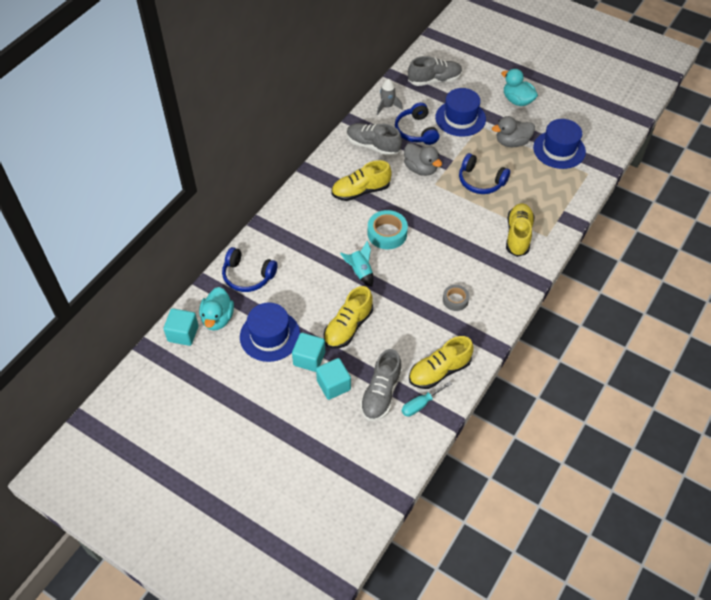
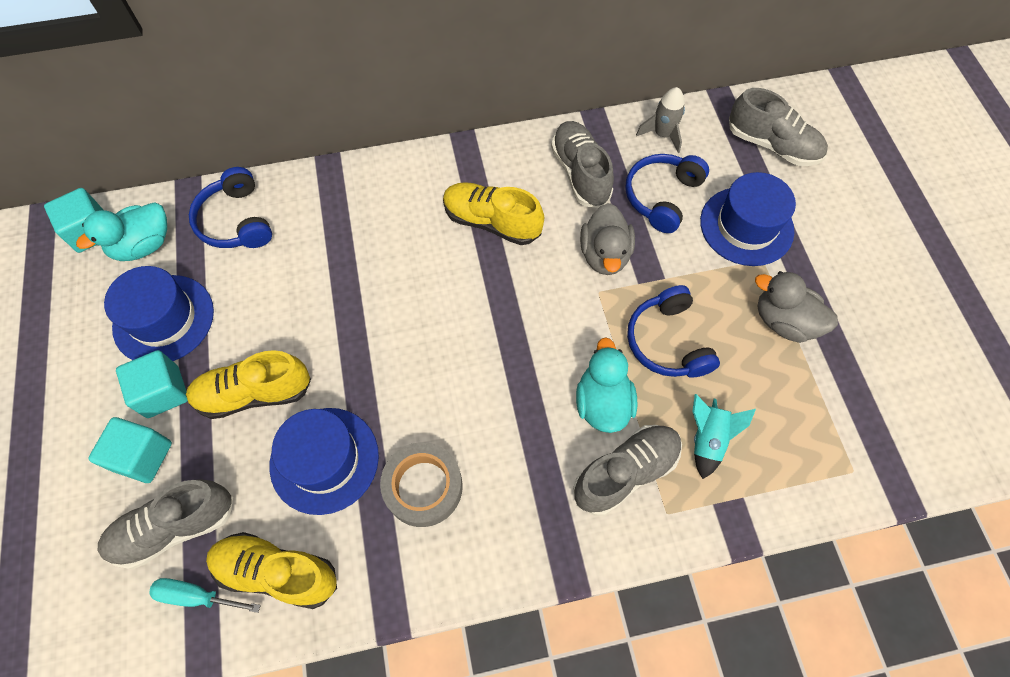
camera: 45 degrees right, 10 degrees up
turquoise rocket [340,241,374,287] -> turquoise rocket moved to [692,394,756,479]
turquoise tape [368,210,408,250] -> none
grey tape [443,285,470,311] -> grey tape [380,442,463,527], size x1.61
turquoise duck [501,69,538,106] -> turquoise duck moved to [576,337,637,433]
yellow shoe [506,203,535,257] -> grey shoe [573,425,682,516]
blue hat [533,119,586,169] -> blue hat moved to [270,408,379,515]

